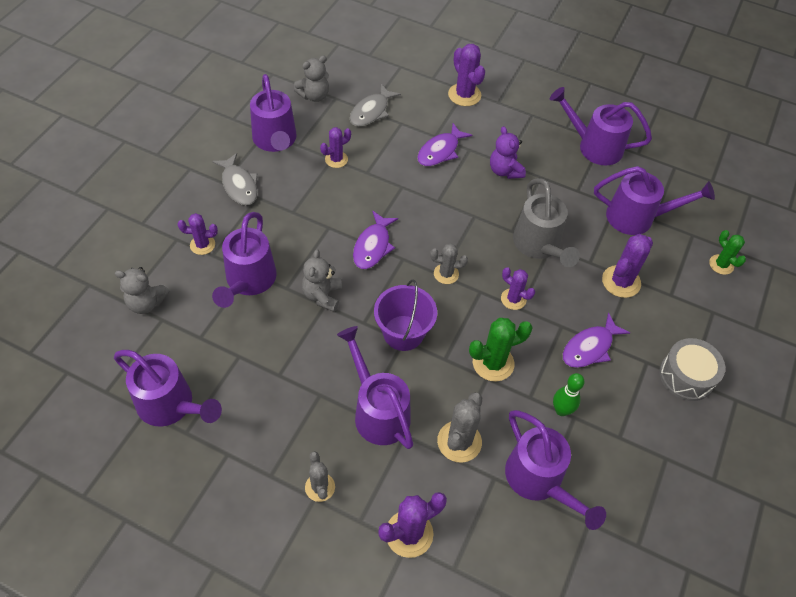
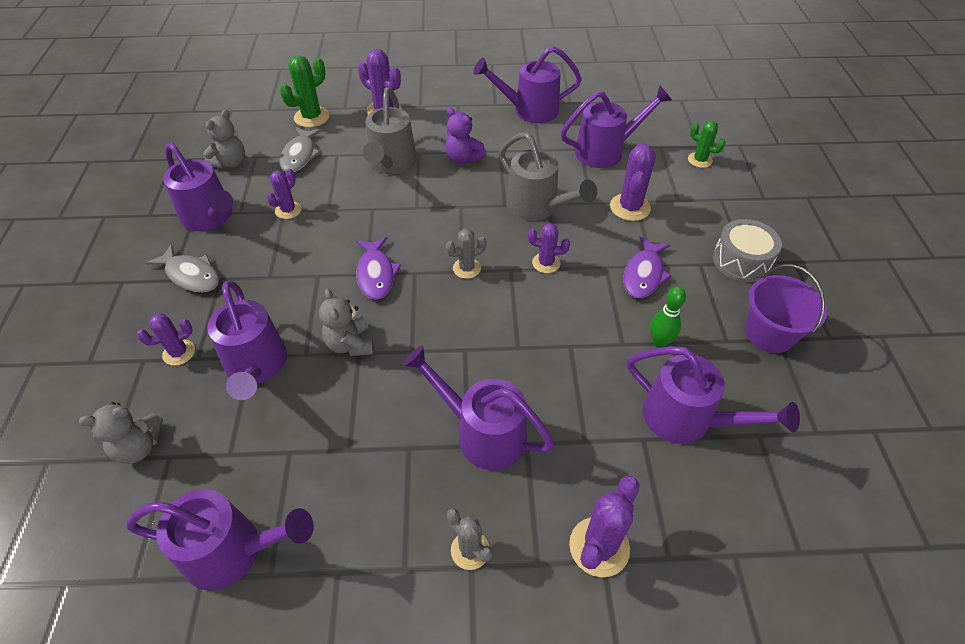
camera: 25 degrees left, 5 degrees down
purple bucket [374,279,437,351] -> purple bucket moved to [745,264,827,353]
purple fish [417,123,472,166] -> grey watering can [363,87,417,174]
grey cactus [437,392,482,463] -> none
green cactus [469,318,533,381] -> green cactus moved to [280,55,329,128]

